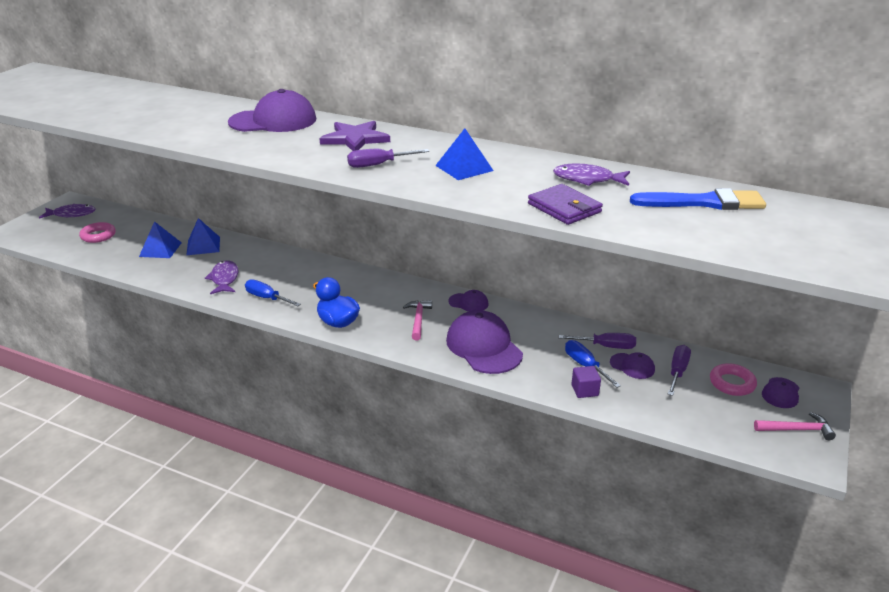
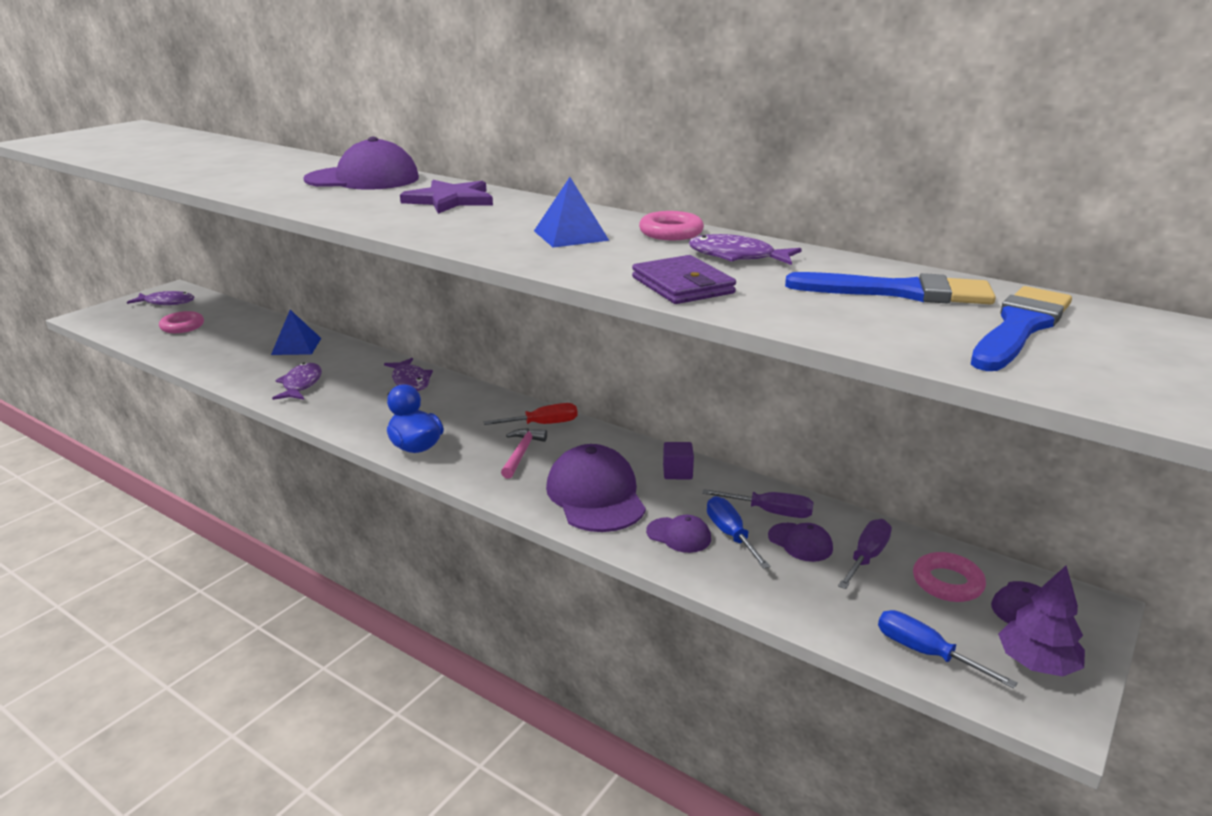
camera: 10 degrees right, 5 degrees down
blue pyramid [139,221,182,258] -> none
blue screwdriver [245,280,301,306] -> blue screwdriver moved to [878,610,1018,689]
purple screwdriver [347,149,429,168] -> none
purple cap [448,290,489,312] -> purple cap moved to [646,515,711,553]
purple cube [572,366,601,398] -> purple cube moved to [663,442,694,479]
pink hammer [754,412,836,440] -> purple tree [998,566,1085,677]
none -> purple fish [384,358,433,391]
none -> red screwdriver [484,403,578,425]
none -> pink ring [639,211,704,240]
none -> blue brush [971,286,1072,371]

